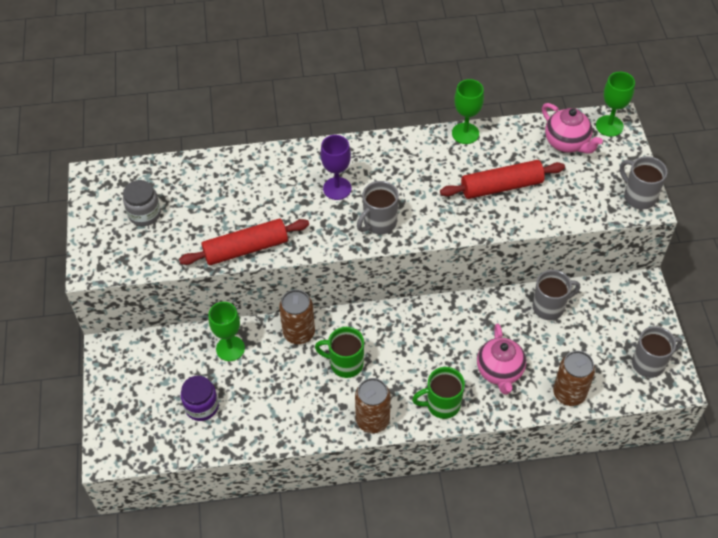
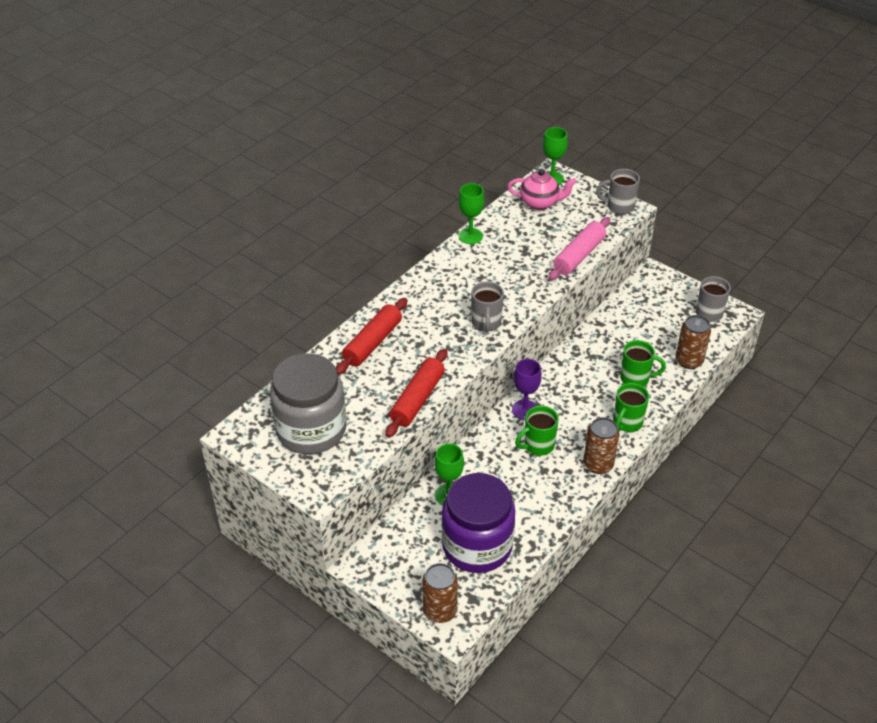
camera: 45 degrees left, 10 degrees down
grey jar [123,180,161,226] -> grey jar [270,353,346,454], size x2.12
purple jar [181,376,219,421] -> purple jar [441,473,515,573], size x2.12
brown can [279,290,315,344] -> brown can moved to [422,563,458,623]
purple goblet [320,135,351,200] -> purple goblet moved to [512,359,542,420]
red rolling pin [440,160,565,199] -> red rolling pin moved to [336,298,408,375]
pink teapot [477,324,526,395] -> green mug [620,340,666,386]
grey mug [532,270,580,320] -> none
none -> pink rolling pin [548,217,610,280]

